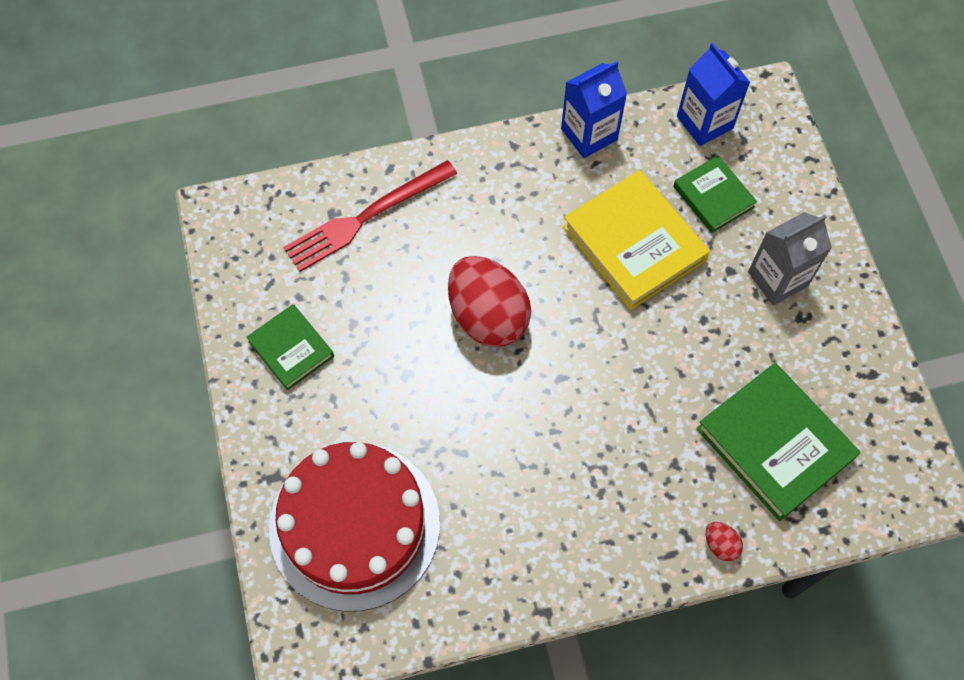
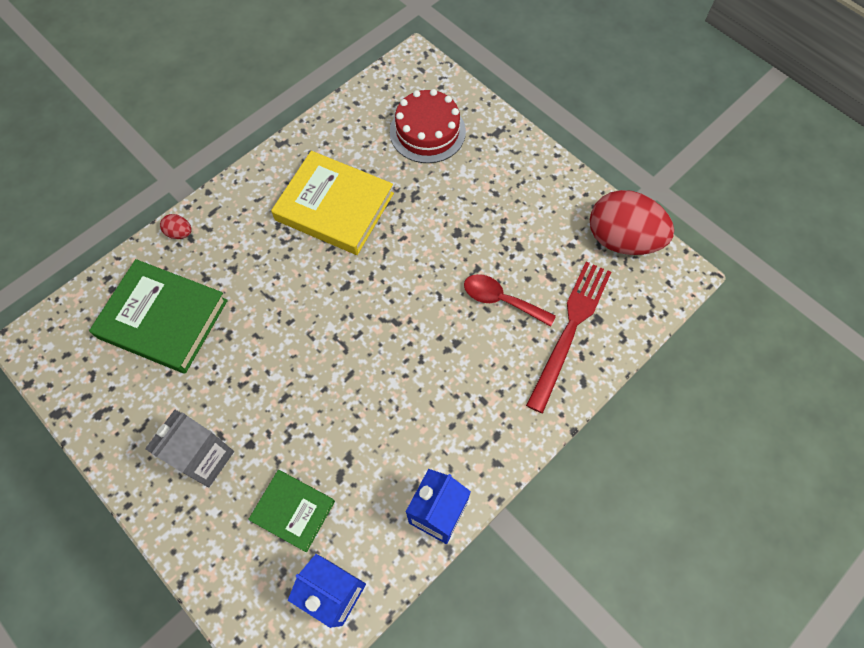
camera: 150 degrees right, 0 degrees up
green book [246,304,334,390] -> none
red cake [269,442,440,612] -> red cake [390,89,466,163], size x0.63
red egg [448,256,531,347] -> red egg moved to [590,190,674,255]
yellow book [563,170,710,310] -> yellow book moved to [271,151,394,255]
none -> red spoon [464,274,556,327]

